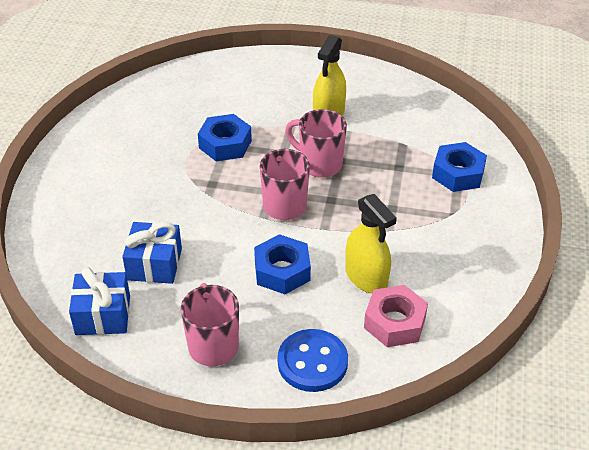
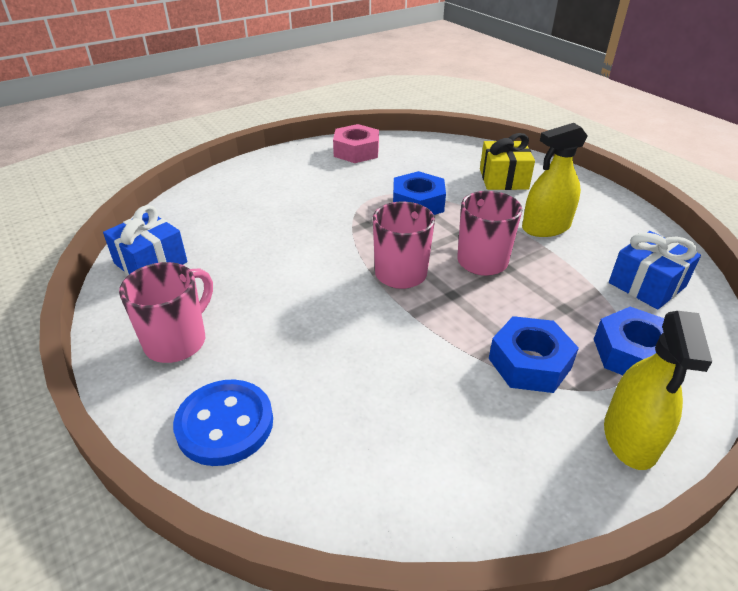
camera: 45 degrees right, 5 degrees down
blue gift [122,222,182,284] -> blue gift moved to [609,231,701,309]
blue nut [254,234,311,294] -> blue nut moved to [489,316,579,393]
yellow spray bottle [345,194,397,294] -> yellow spray bottle moved to [604,311,712,470]
pink nut [364,285,428,347] -> pink nut moved to [333,124,379,163]
none -> yellow gift [480,133,535,190]

